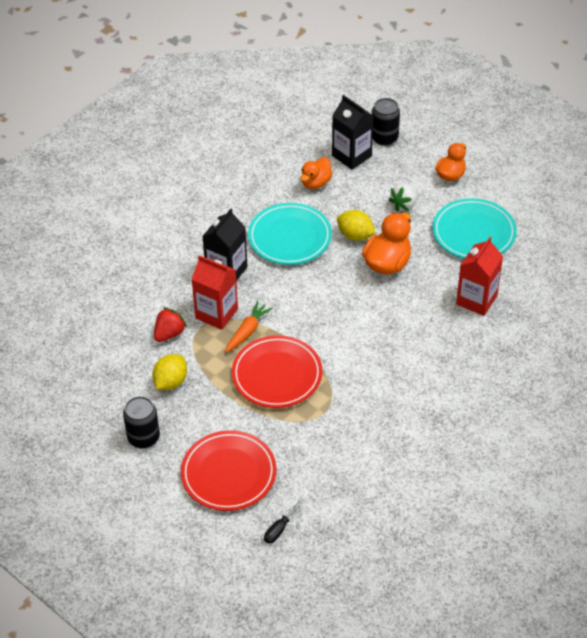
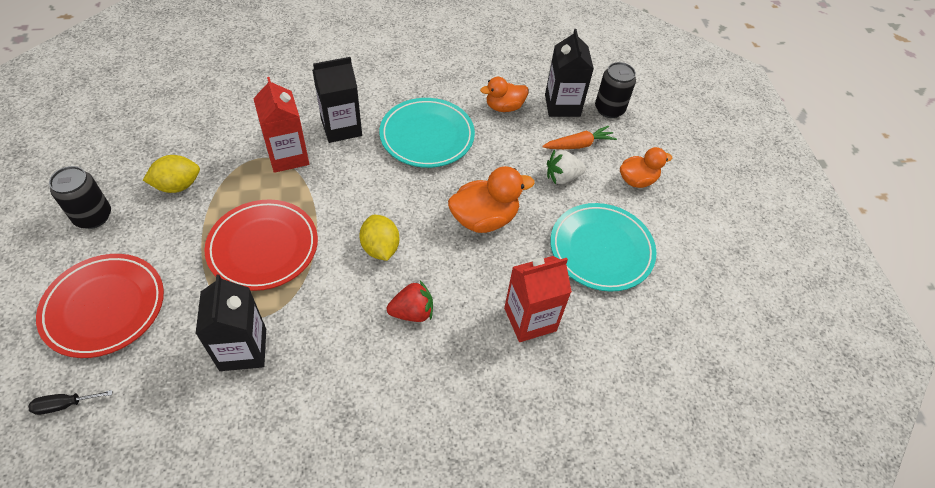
camera: 35 degrees right, 5 degrees up
red strawberry [154,307,187,342] -> red strawberry moved to [387,281,433,322]
orange carrot [225,301,273,352] -> orange carrot moved to [542,126,617,149]
yellow lemon [337,210,376,241] -> yellow lemon moved to [359,215,399,261]
none -> black carton [196,274,266,371]

